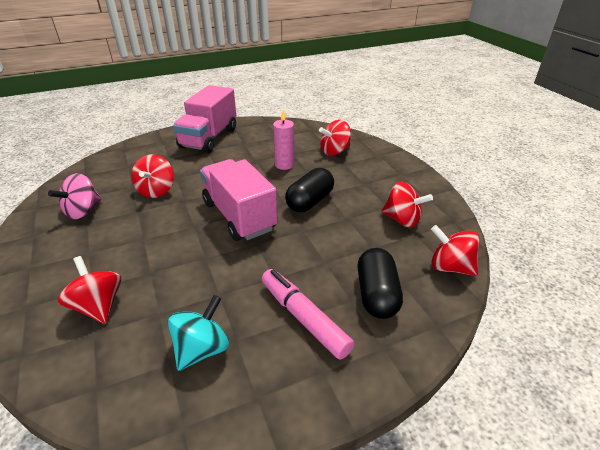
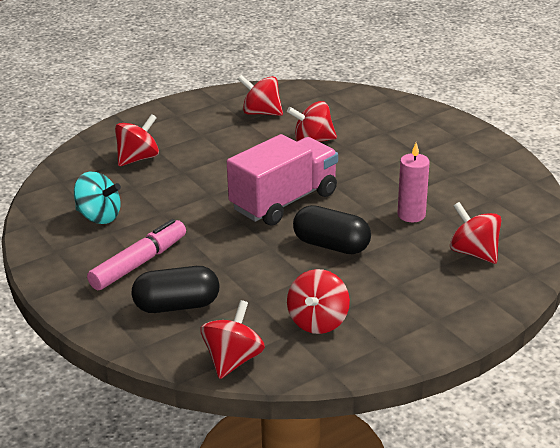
camera: 80 degrees right, 5 degrees down
pink spinning top [48,173,102,219] -> red spinning top [238,75,283,116]
pink truck [173,85,236,153] -> none

